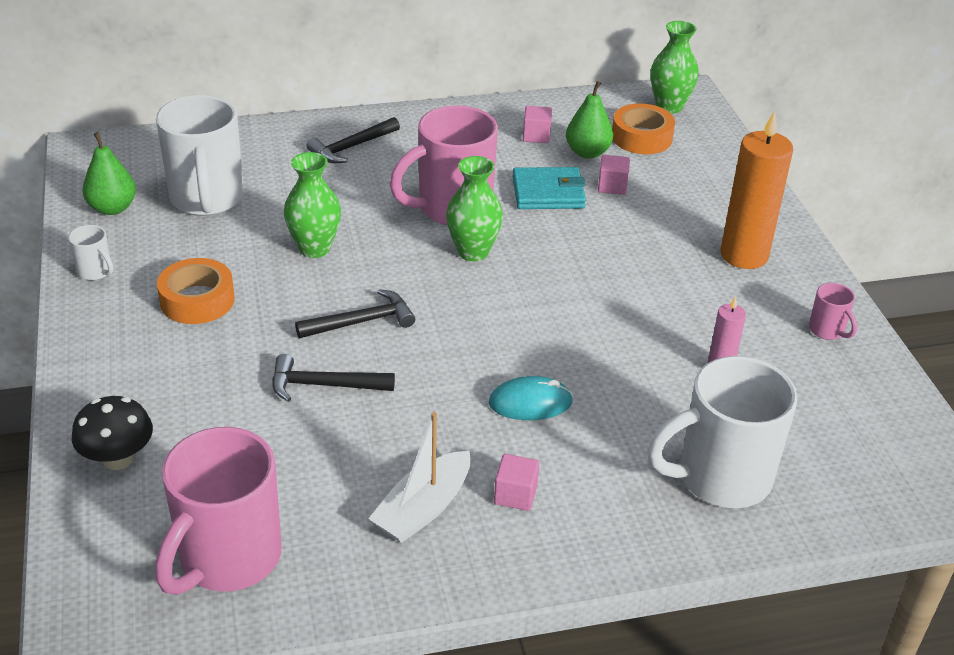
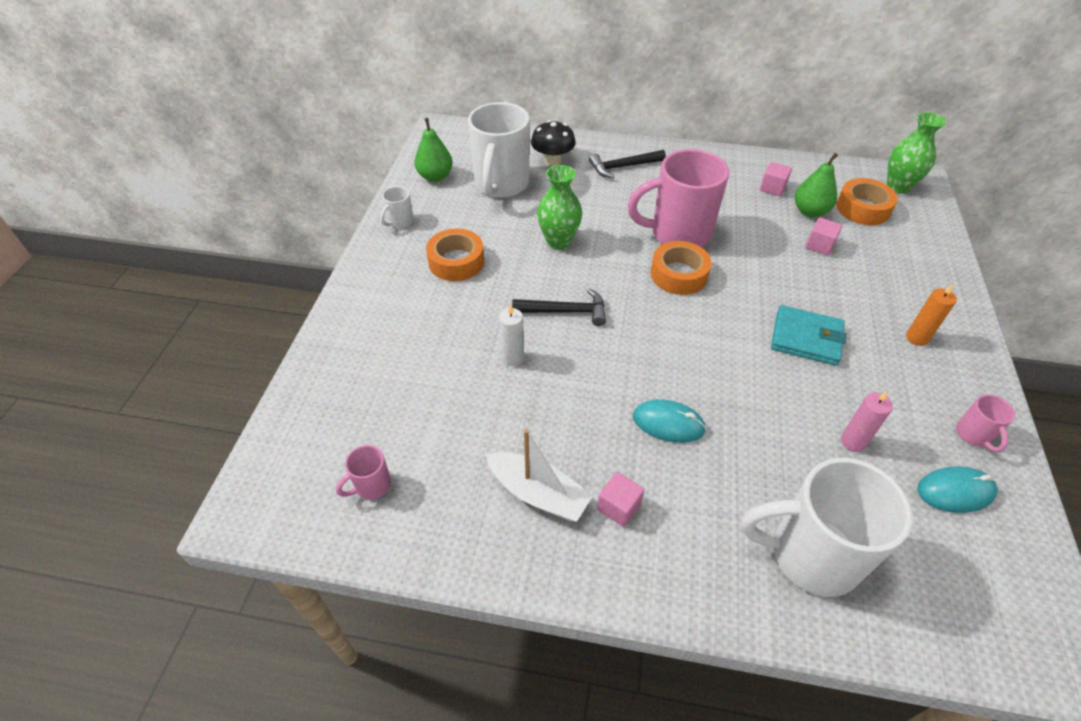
camera: 25 degrees right, 10 degrees up
white mug [68,225,113,280] -> white mug turned 60 degrees clockwise [380,186,414,228]
black mushroom [72,396,153,470] -> black mushroom moved to [531,120,576,166]
pink mug [155,427,282,595] -> pink mug [336,445,391,500], size x0.43
black hammer [272,354,395,402] -> white candle [499,304,524,366]
white boat [368,412,471,543] -> white boat turned 120 degrees counterclockwise [486,429,593,522]
green vase [446,156,503,261] -> orange tape [651,241,711,295]
turquoise wallet [512,167,586,209] -> turquoise wallet moved to [771,305,846,366]
orange candle [721,111,793,269] -> orange candle [906,284,957,346], size x0.50
none -> turquoise mouse [917,466,998,513]

